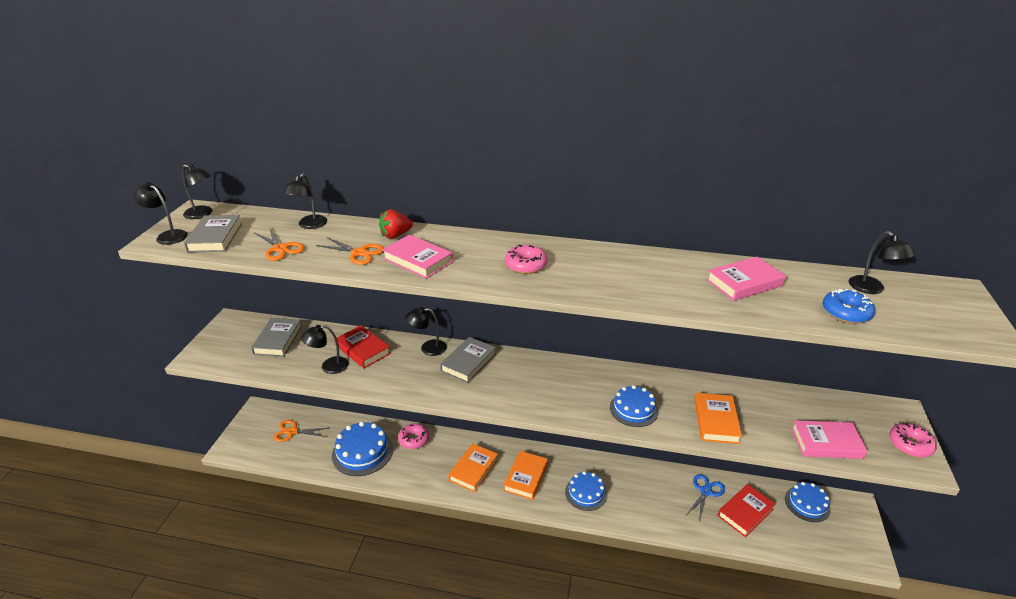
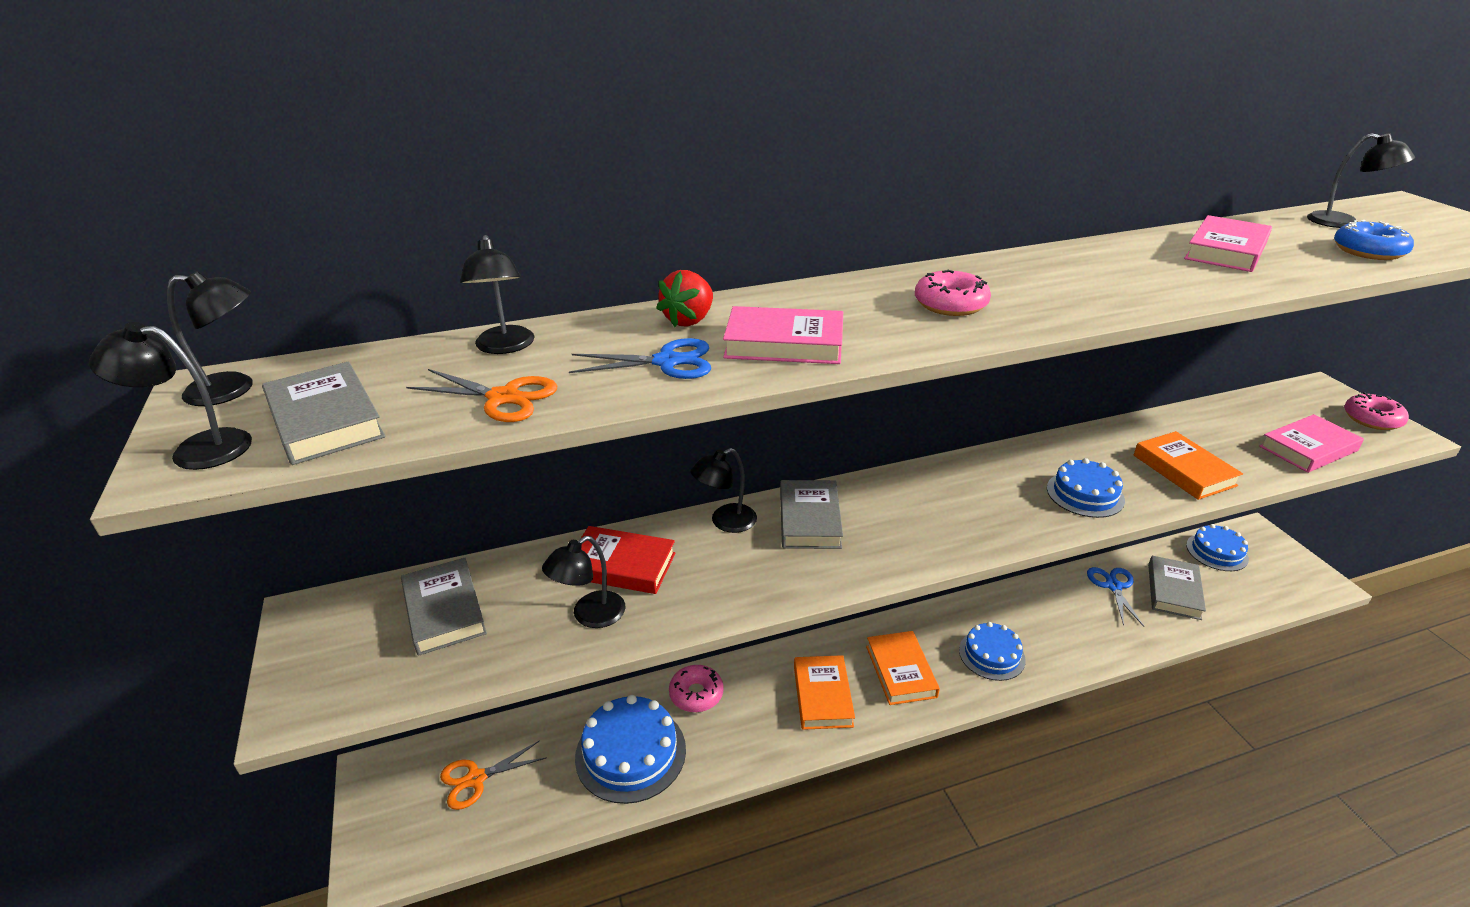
camera: 30 degrees left, 0 degrees up
orange scissors [316,237,384,265] -> blue scissors [569,338,711,379]
red book [718,484,776,537] -> grey book [1148,556,1206,620]

